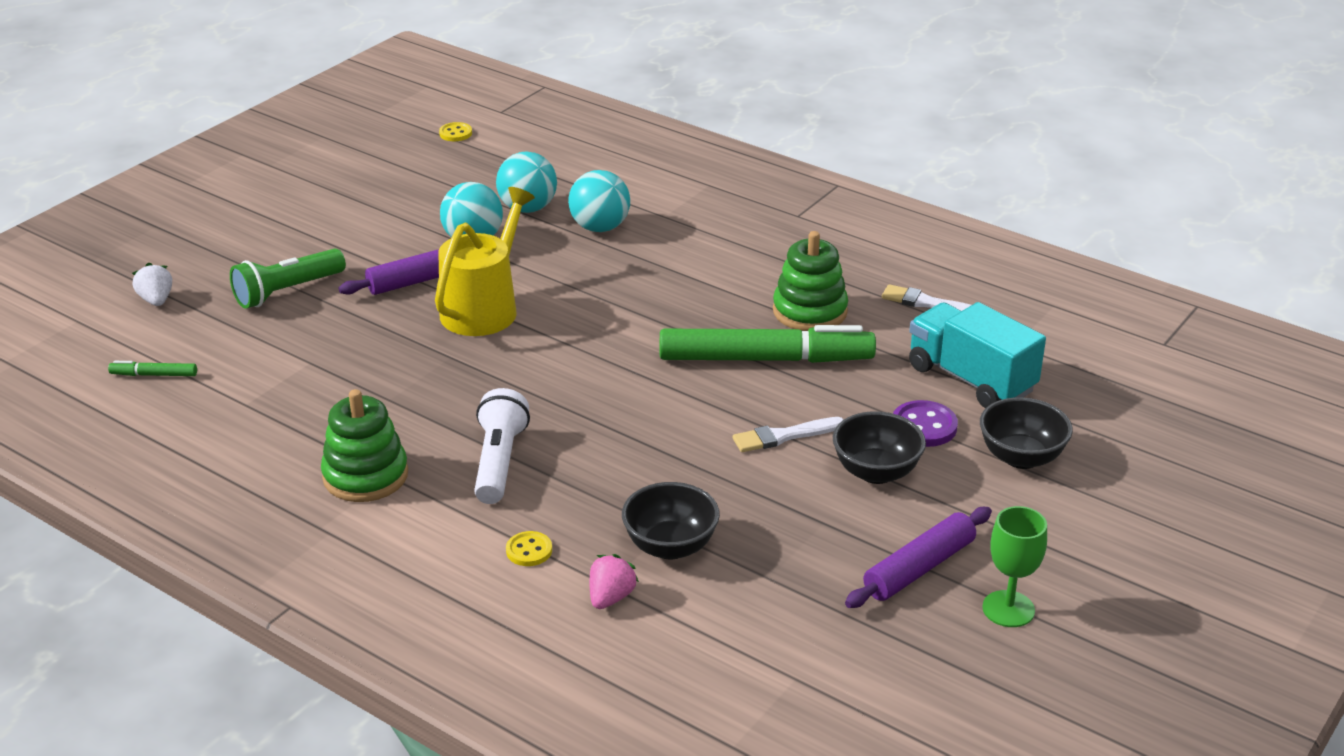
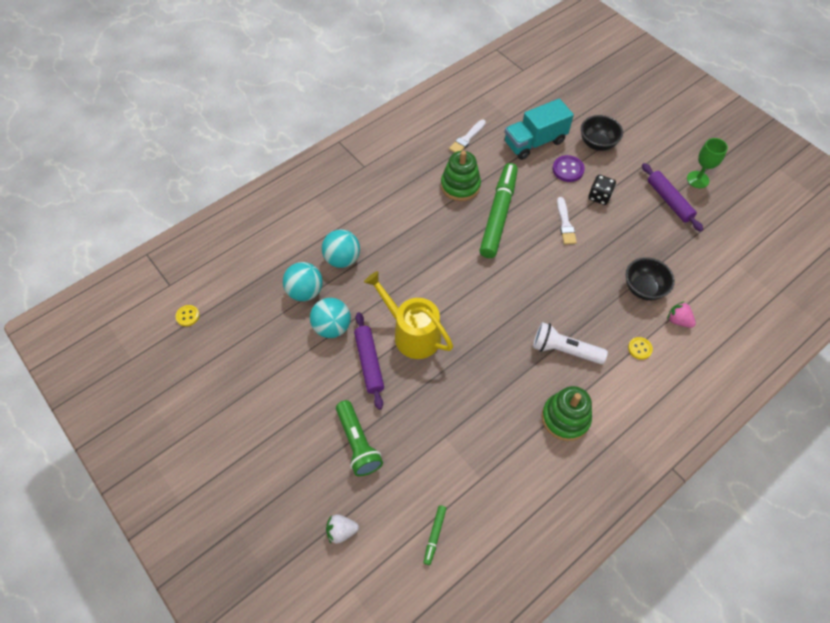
camera: 75 degrees left, 25 degrees up
black bowl [833,411,926,484] -> black dice [588,175,616,205]

